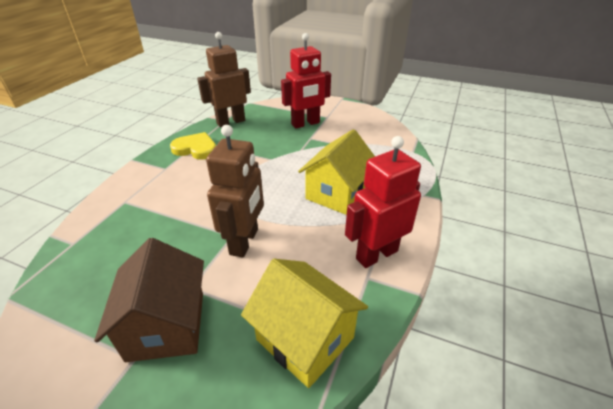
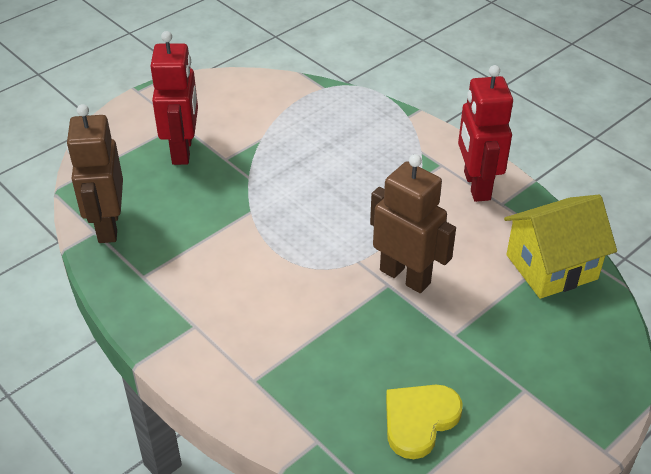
camera: 65 degrees left, 5 degrees up
brown house [94,238,204,362] -> none
yellow heart [170,132,216,160] -> yellow heart moved to [386,385,462,459]
yellow house [298,129,375,215] -> none

